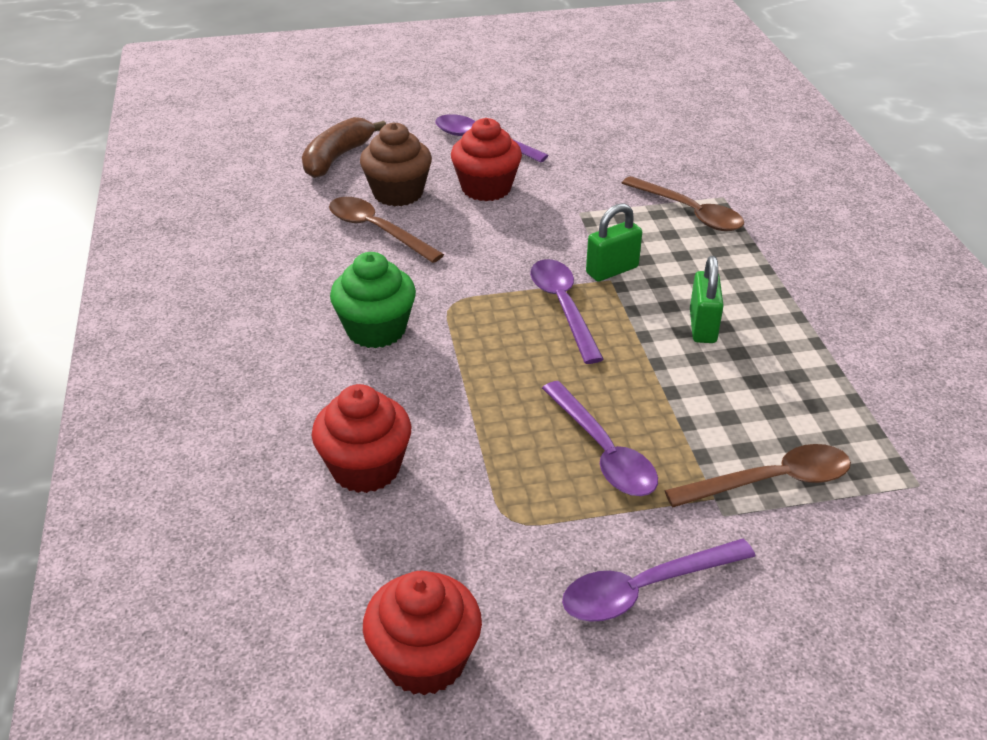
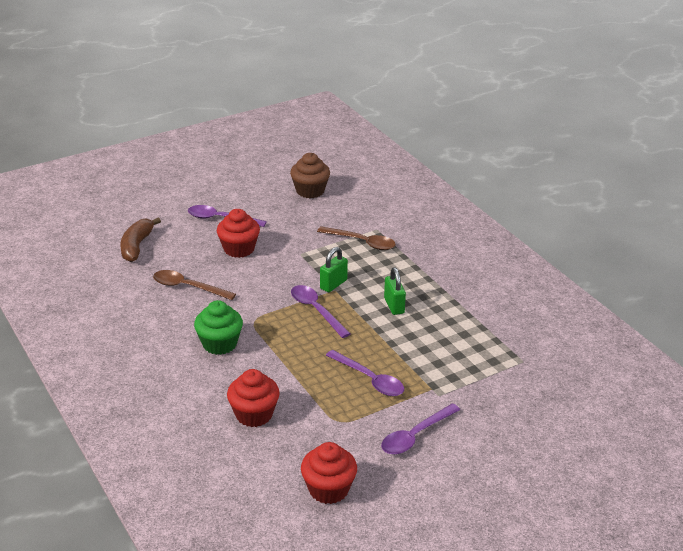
camera: 20 degrees left, 5 degrees down
brown cupcake [360,122,432,206] -> brown cupcake moved to [290,153,330,198]
brown spoon [664,444,851,507] -> none

